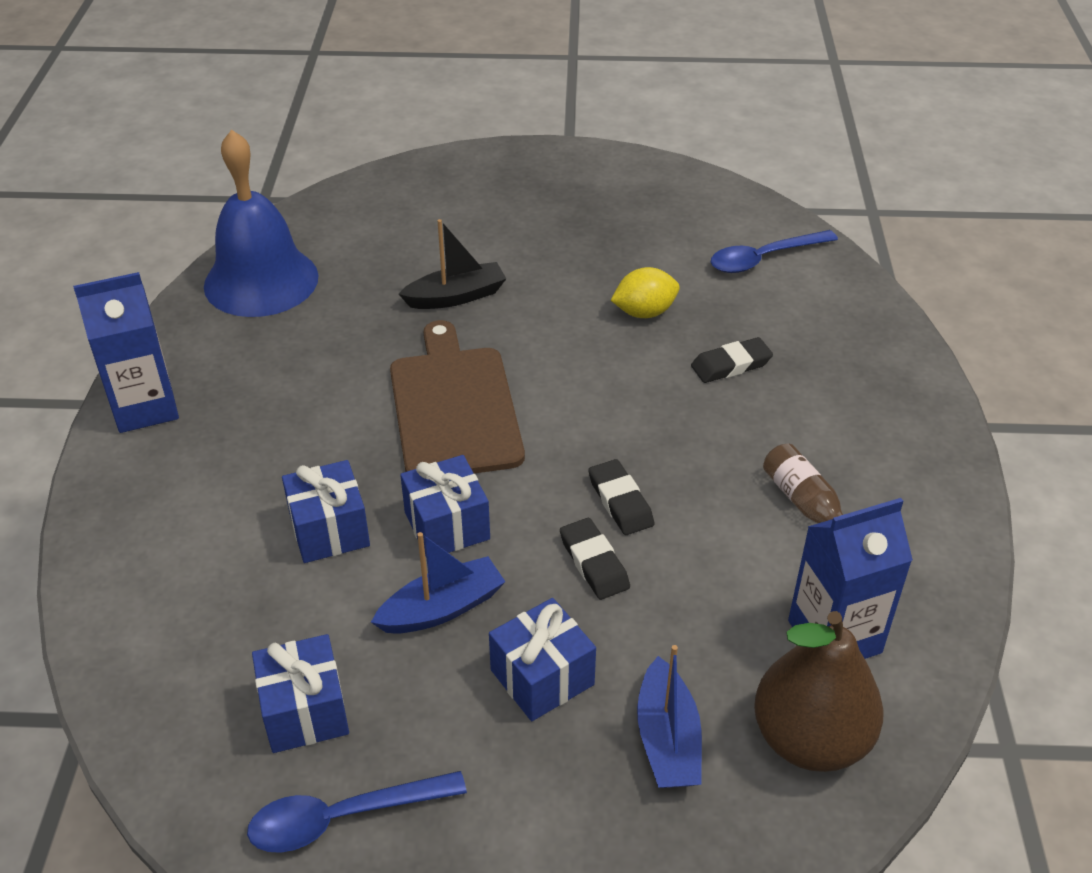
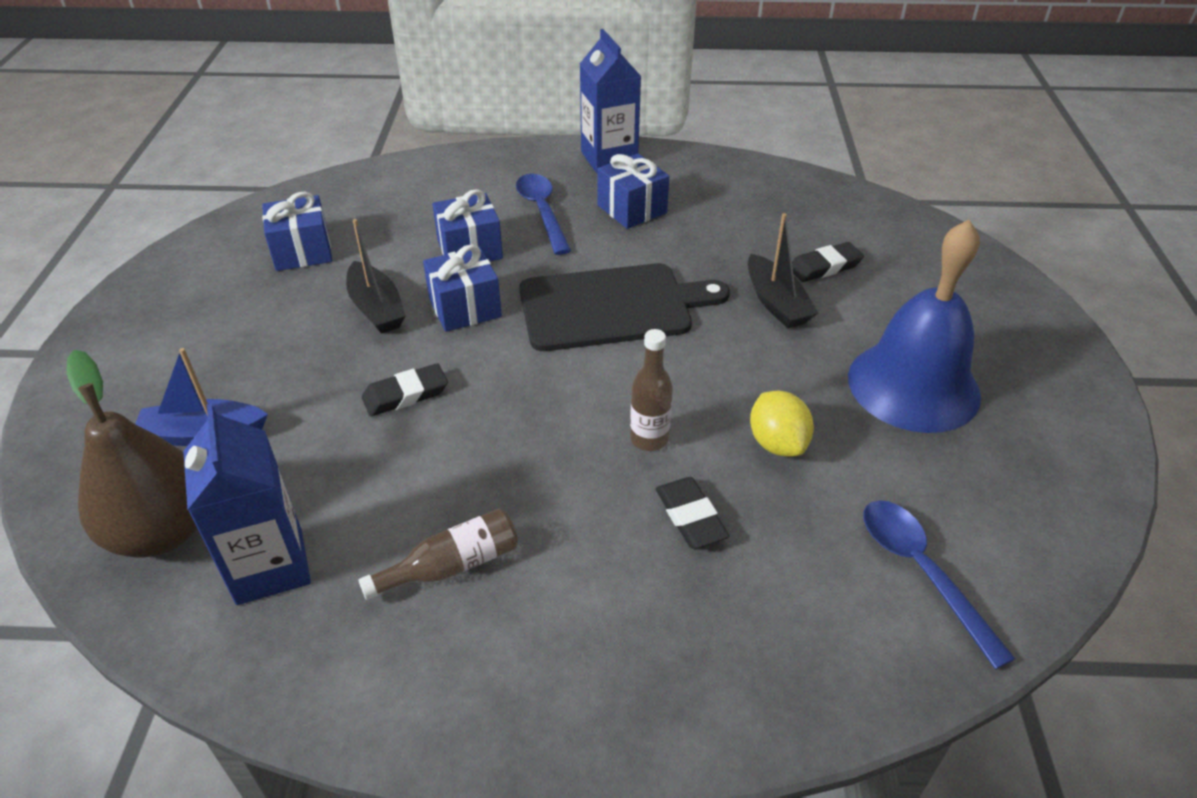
camera: 90 degrees right, 0 degrees up
blue bell [204,129,318,317] -> blue bell moved to [848,220,981,433]
blue spoon [247,771,467,853] -> blue spoon moved to [516,174,571,255]
blue boat [371,532,505,634] -> black boat [346,219,406,334]
brown cutting board [390,320,525,474] -> black cutting board [519,263,730,351]
blue gift [489,598,596,721] -> blue gift moved to [597,154,669,229]
black eraser [588,459,654,535] -> black eraser moved to [792,242,864,282]
none -> brown bottle [630,329,673,451]

